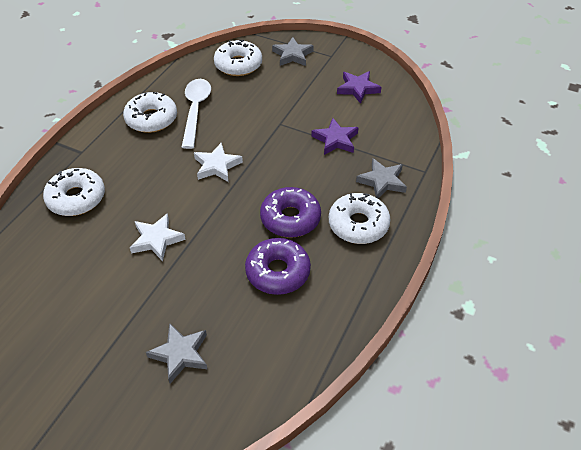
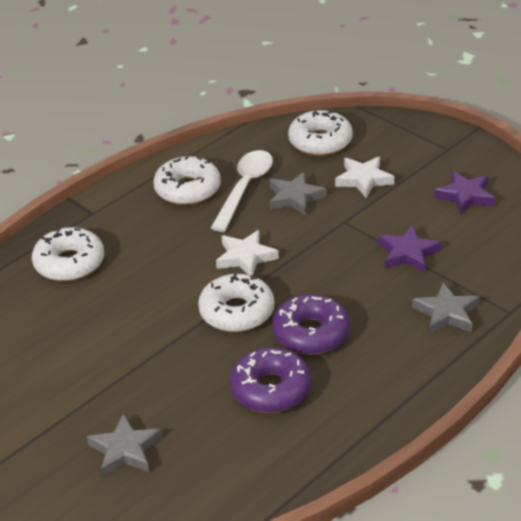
camera: 20 degrees right, 10 degrees down
white star [130,213,186,261] -> white star moved to [335,157,394,198]
grey star [272,37,314,66] -> grey star moved to [270,172,327,216]
white donut [329,193,391,244] -> white donut moved to [198,272,274,332]

